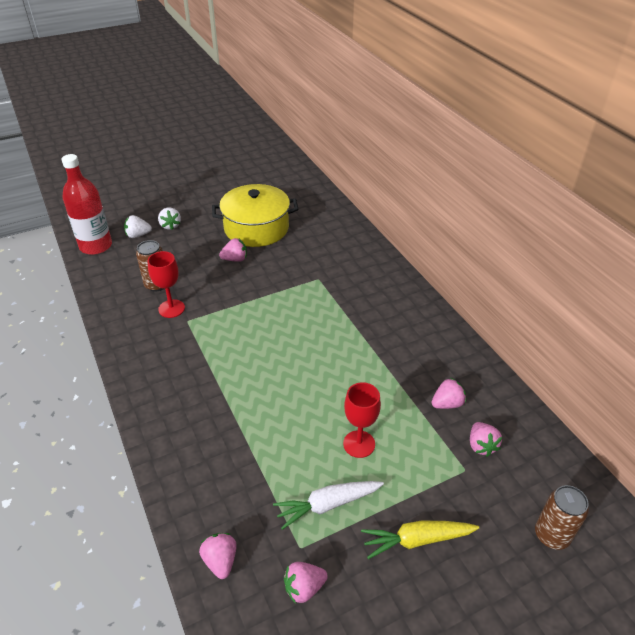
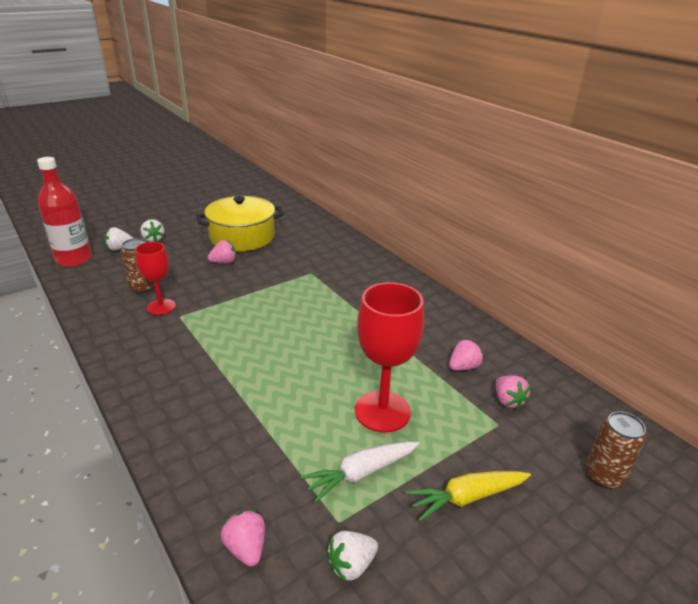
camera: 10 degrees left, 10 degrees down
pink strawberry [284,562,328,604] -> white strawberry [327,531,378,581]
red goblet [343,382,381,458] -> red goblet [355,282,424,433], size x1.62

